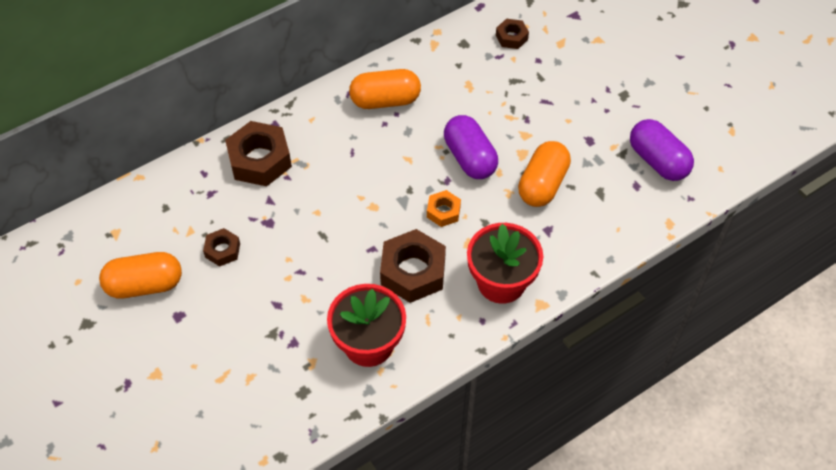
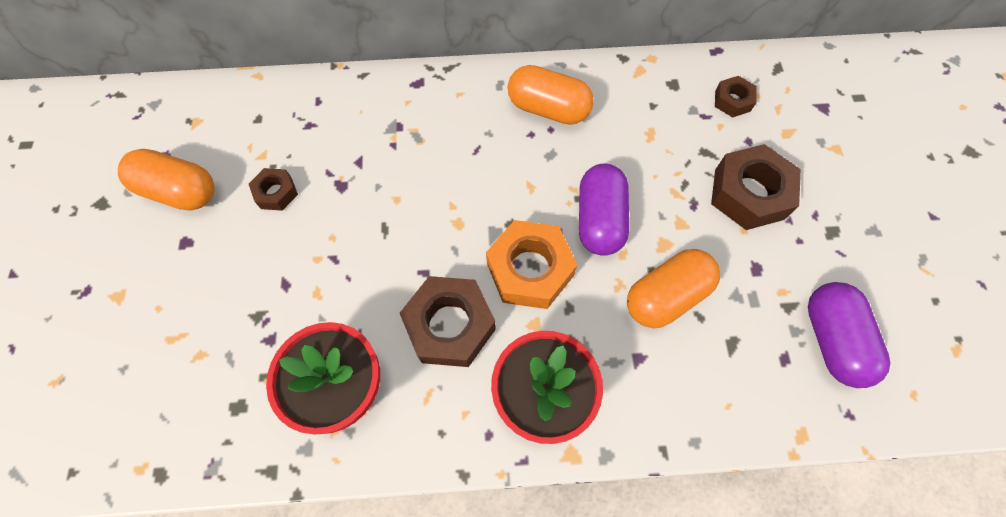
camera: 30 degrees right, 10 degrees up
brown nut [225,121,292,186] -> brown nut moved to [711,144,801,230]
orange nut [427,190,461,227] -> orange nut [486,220,577,309], size x1.88

